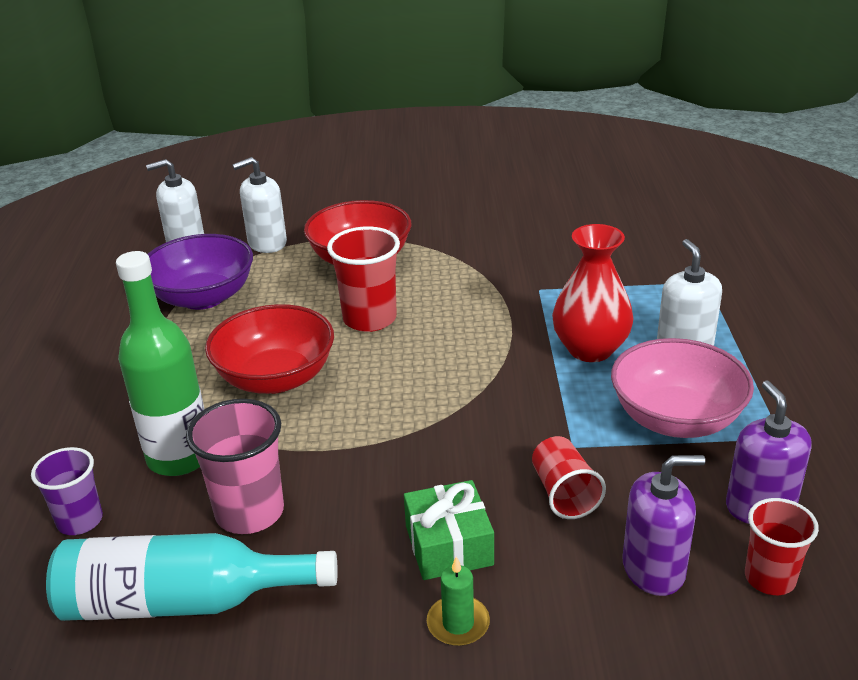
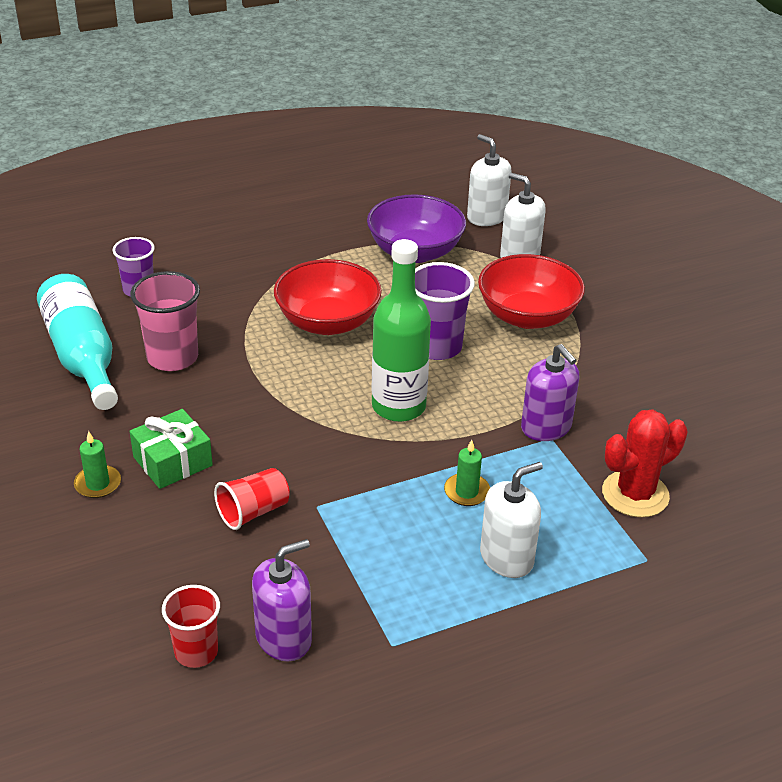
camera: 65 degrees right, 5 degrees up
green bottle [116,251,204,476] -> green bottle moved to [372,239,431,422]
red cup [327,226,400,332] -> purple cup [415,262,475,360]
red vase [552,224,634,362] -> green candle [444,440,490,506]
pink bowl [611,338,754,438] -> none
purple soap dispenser [622,455,705,596] -> purple soap dispenser moved to [521,344,579,441]
none -> red cactus [602,409,688,518]

